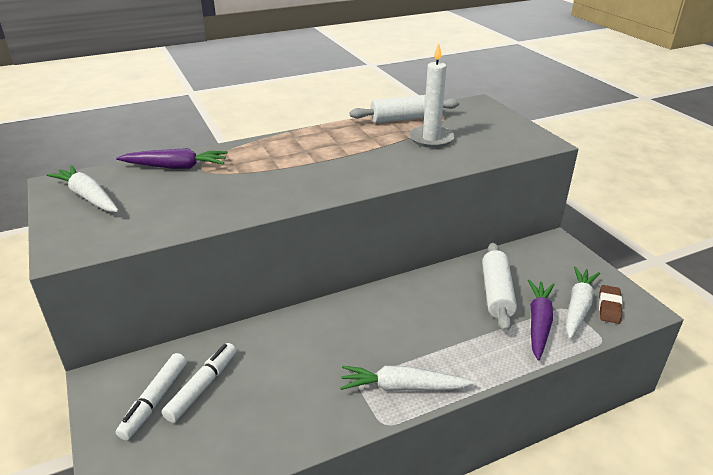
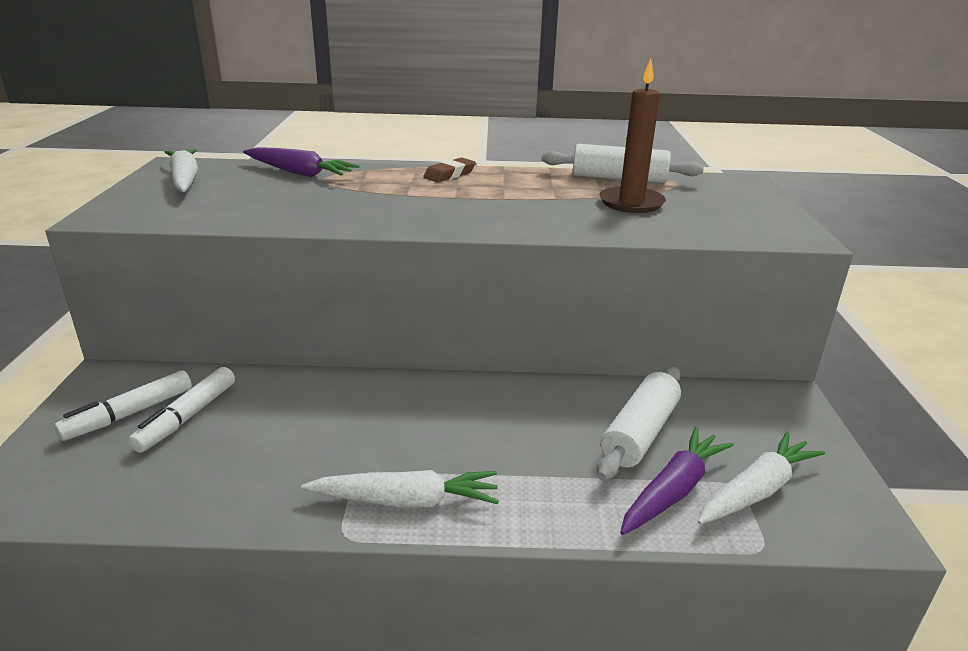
camera: 25 degrees right, 5 degrees down
white marker [162,343,236,423] -> white marker turned 150 degrees clockwise [128,367,235,453]
white carrot [340,366,474,391] -> white carrot turned 150 degrees clockwise [301,470,499,508]
white candle [409,43,455,148] -> brown candle [599,59,666,213]
brown eraser [599,285,623,324] -> brown eraser moved to [423,157,476,182]

